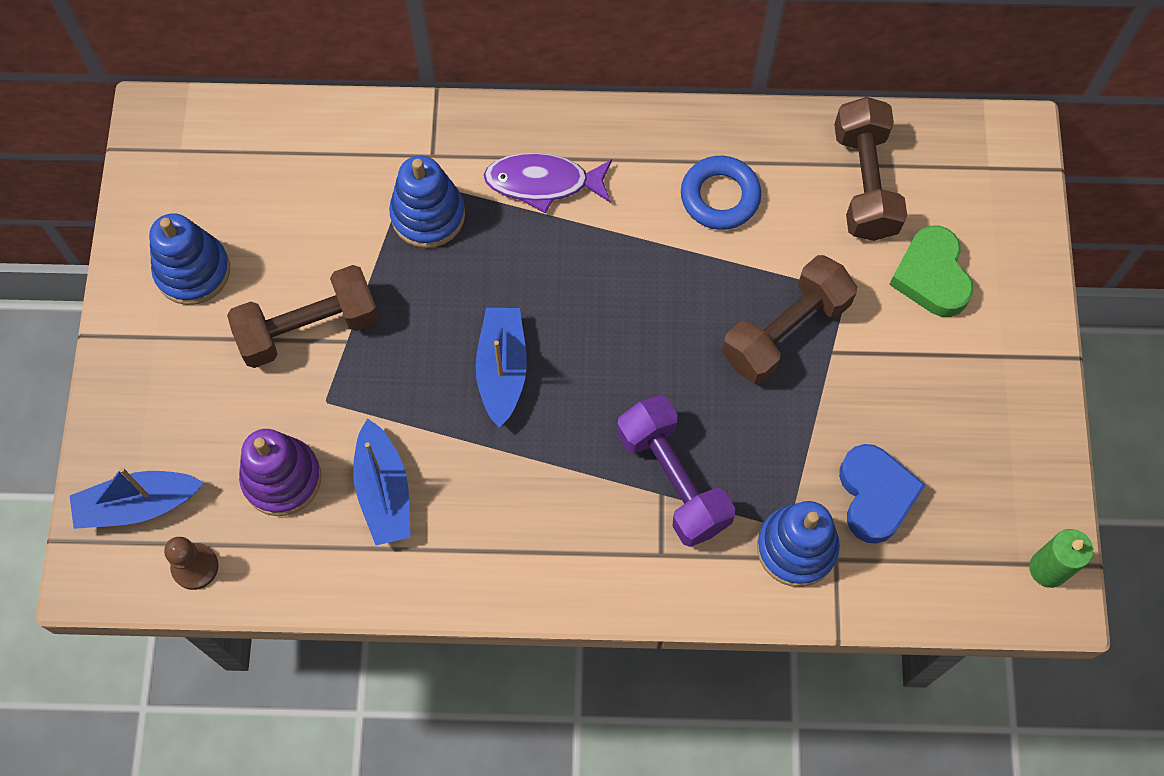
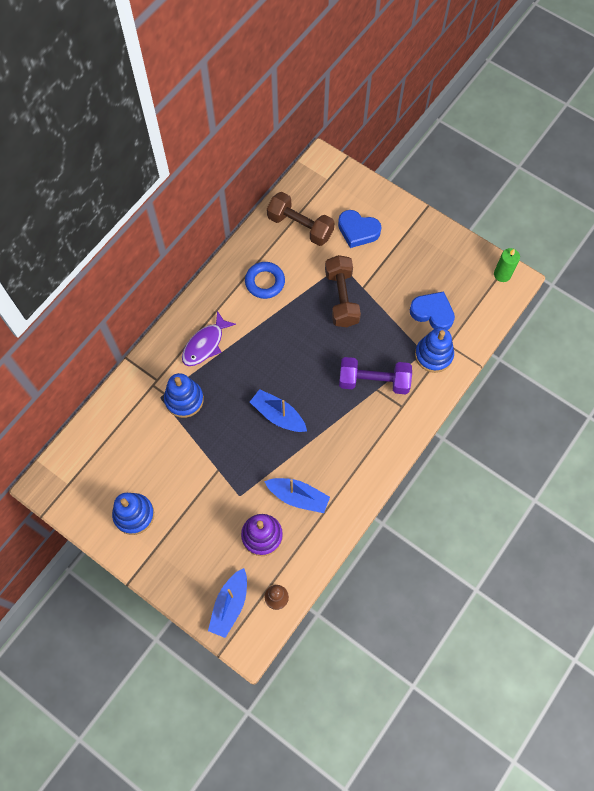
camera: 55 degrees left, 0 degrees up
brown dumbbell [227,265,379,368] -> none
green heart [889,226,974,317] -> blue heart [338,210,381,248]

